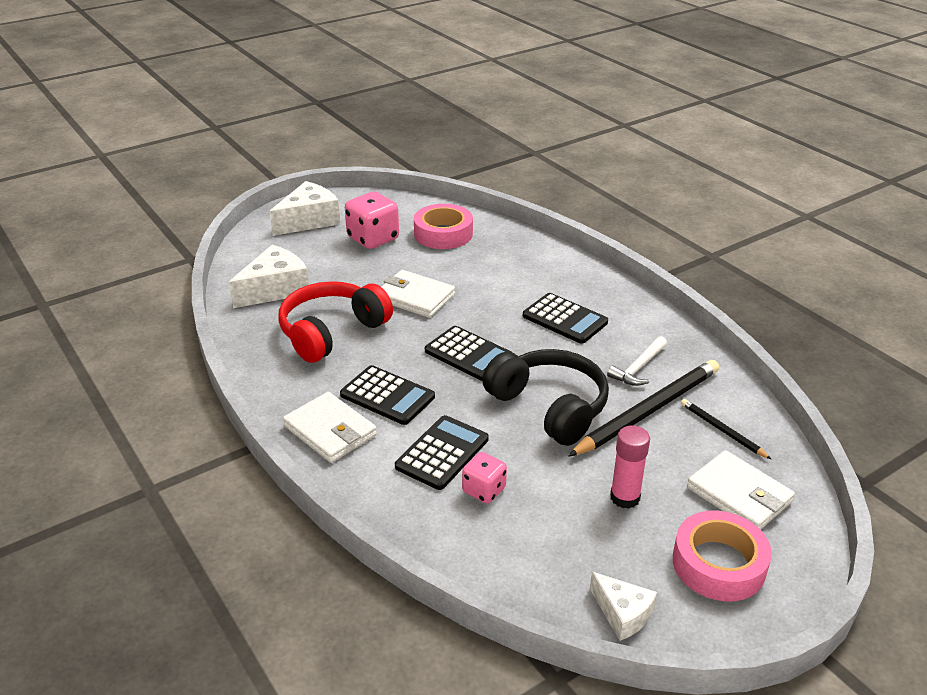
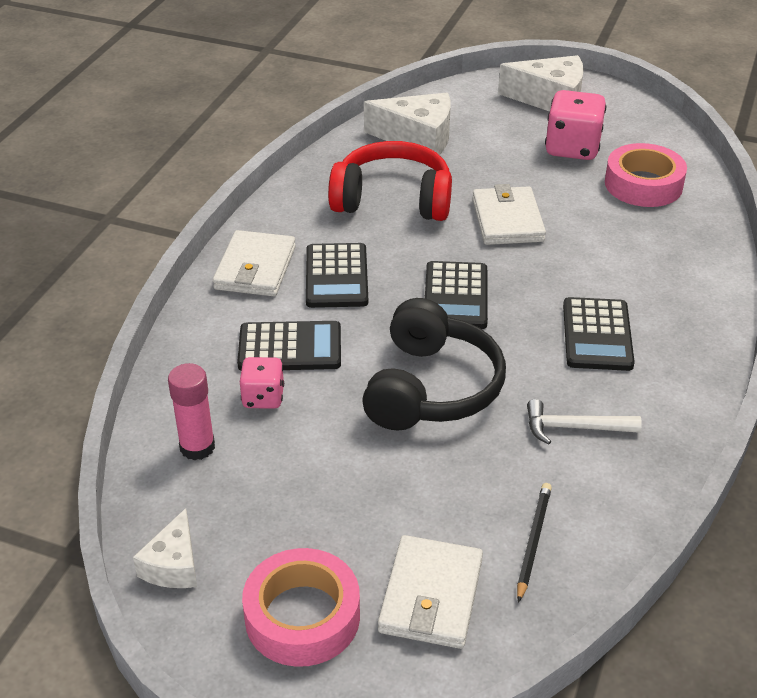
camera: 55 degrees right, 5 degrees up
black pencil [568,360,719,457] -> none
pink glue stick [610,426,650,509] -> pink glue stick moved to [168,363,215,461]

